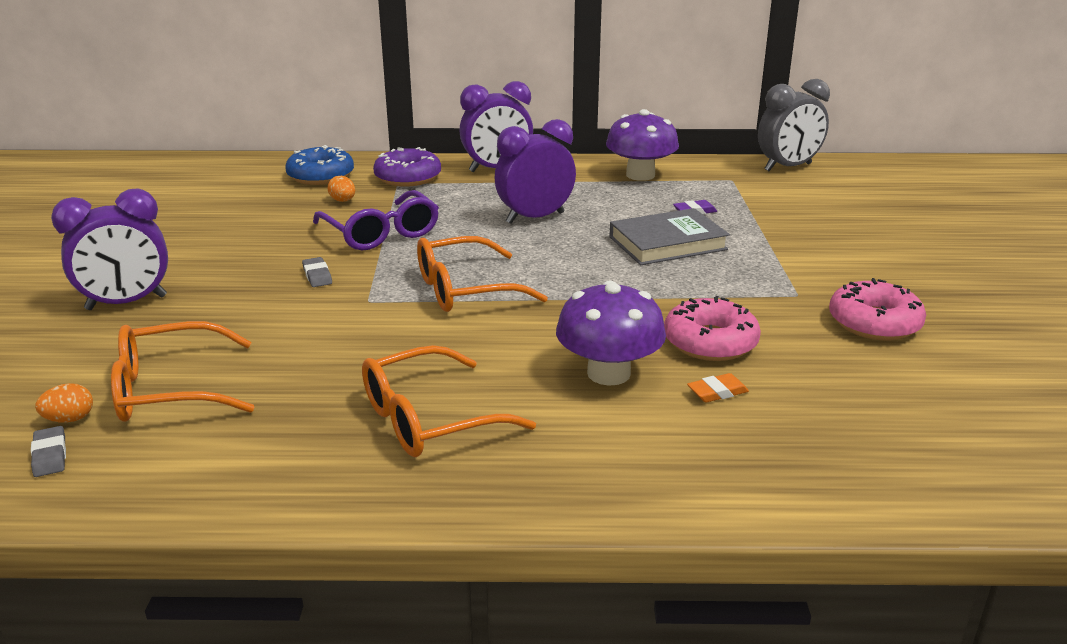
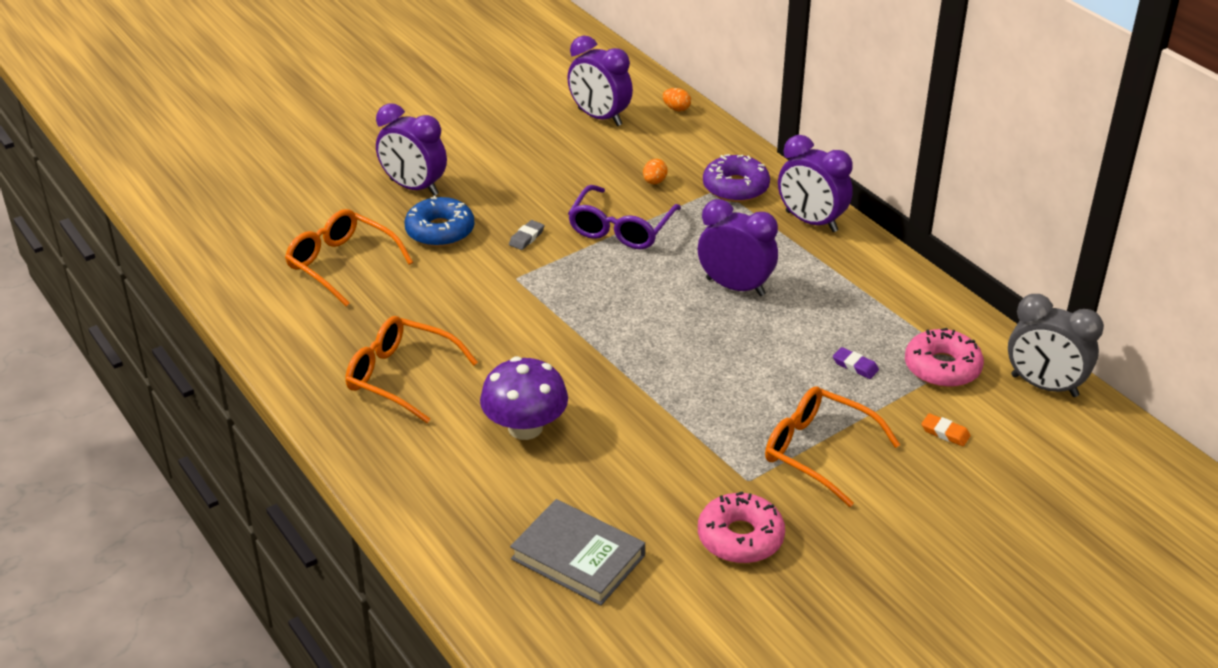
camera: 55 degrees right, 10 degrees up
grey eraser [31,426,66,477] -> none
orange egg [35,383,93,423] -> orange egg moved to [663,88,691,112]
blue donut [285,145,354,185] -> blue donut moved to [405,195,474,247]
orange glasses [417,236,548,312] -> orange glasses moved to [765,386,900,507]
purple mushroom [606,109,679,181] -> none
grey book [609,208,730,265] -> grey book moved to [510,499,645,606]
pink donut [664,296,761,361] -> pink donut moved to [905,328,984,388]
orange eraser [687,373,749,402] -> orange eraser moved to [921,413,971,446]
none -> purple clock [567,36,633,126]

